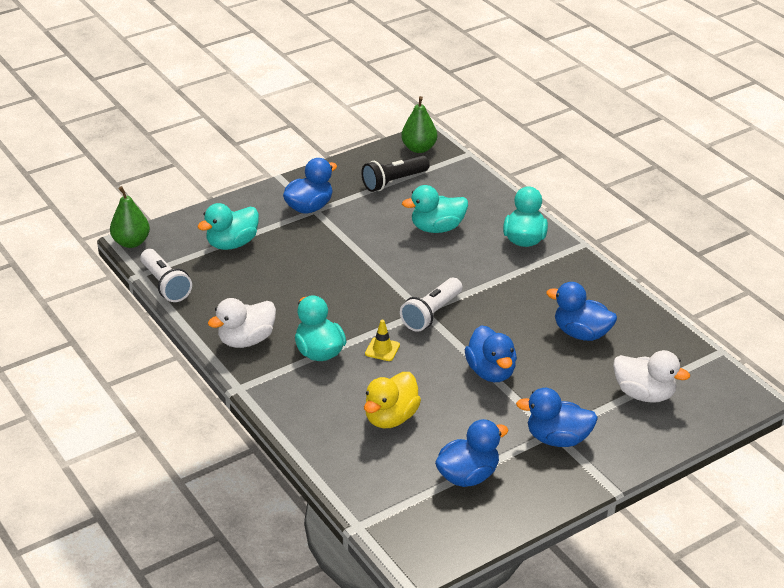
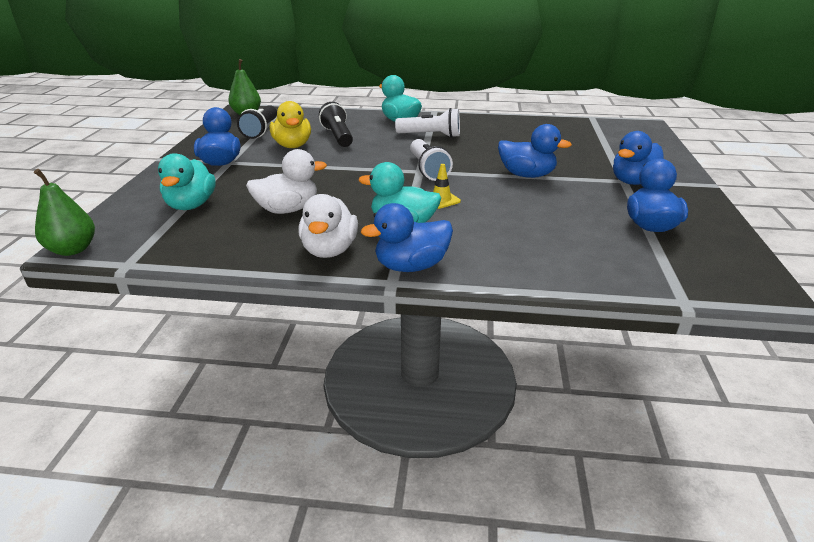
camera: 50 degrees left, 5 degrees down
white flashlight [140,249,192,302] -> white flashlight moved to [395,108,460,138]
yellow duck [364,372,421,428] -> yellow duck moved to [270,101,311,148]
turquoise duck [402,185,468,233] -> black flashlight [319,102,353,147]
blue duck [546,282,617,341] -> blue duck moved to [361,203,453,272]
white duck [613,350,690,403] -> white duck moved to [246,149,327,214]

